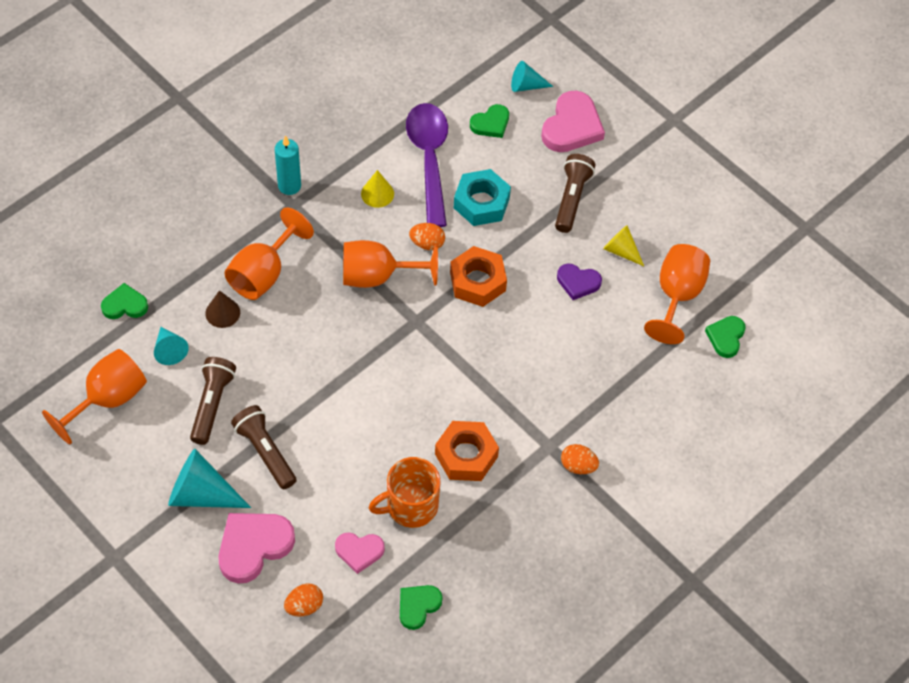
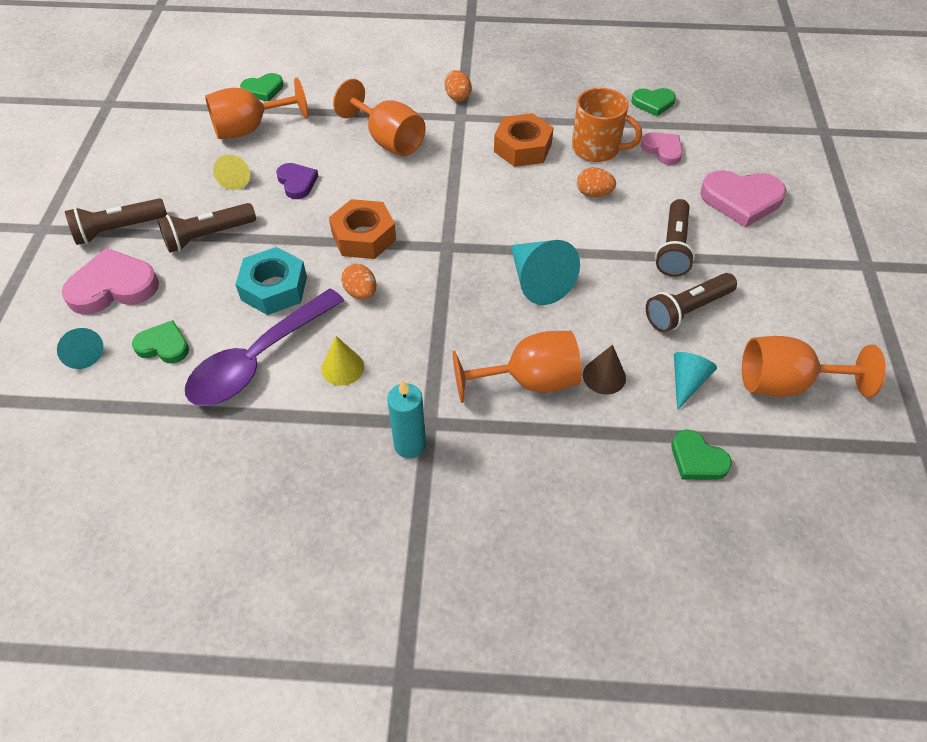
camera: 130 degrees left, 5 degrees down
turquoise cone [168,449,251,508] -> turquoise cone moved to [511,240,580,305]
orange egg [284,584,323,617] -> orange egg moved to [577,167,616,197]
orange goblet [343,240,438,288] -> orange goblet moved to [333,79,426,156]
none -> brown flashlight [65,198,167,245]

